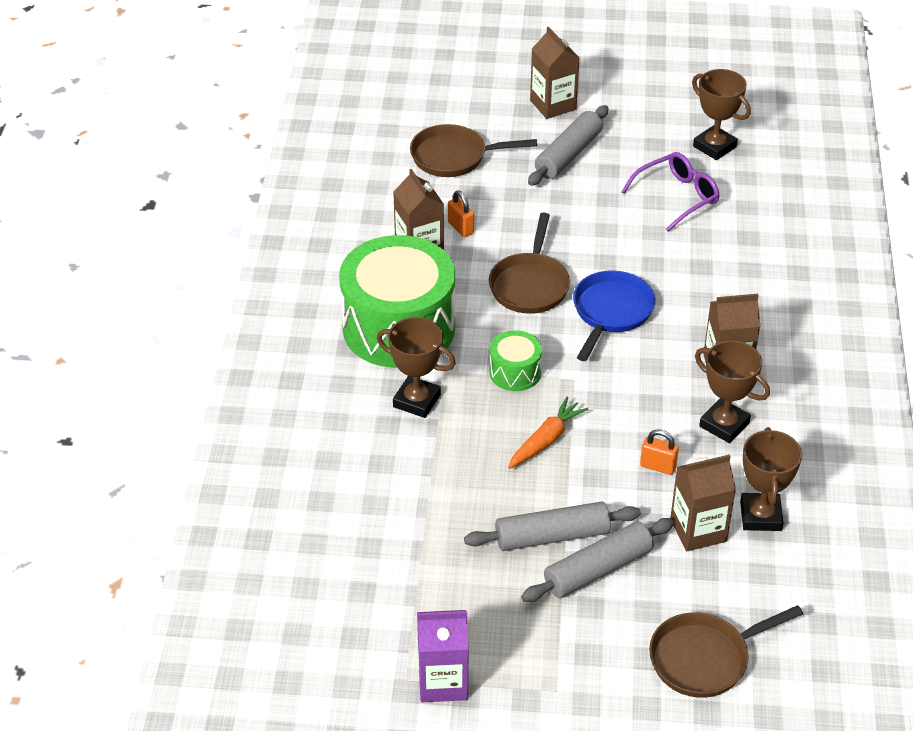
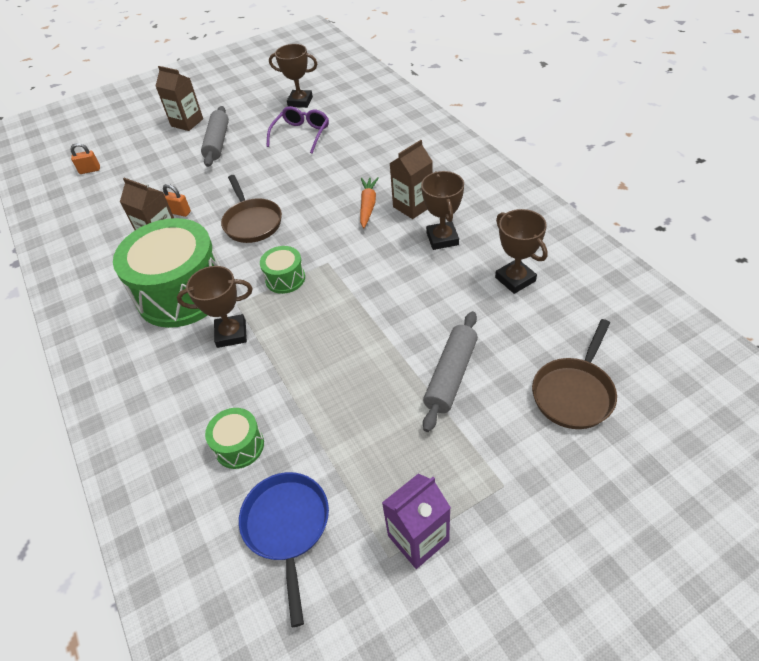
camera: 30 degrees left, 5 degrees up
brown pan [410,124,537,177] -> none
grey rolling pin [464,502,641,551] -> none
orange carrot [508,397,588,469] -> orange carrot moved to [360,177,379,228]
blue pan [573,270,656,361] -> blue pan moved to [239,472,329,627]
orange padlock [640,429,679,475] -> orange padlock moved to [70,143,100,174]
brown carton [670,454,736,551] -> none
brown trophy [695,341,770,443] -> brown trophy turned 75 degrees clockwise [421,171,464,250]
none -> green drum [205,408,264,469]

